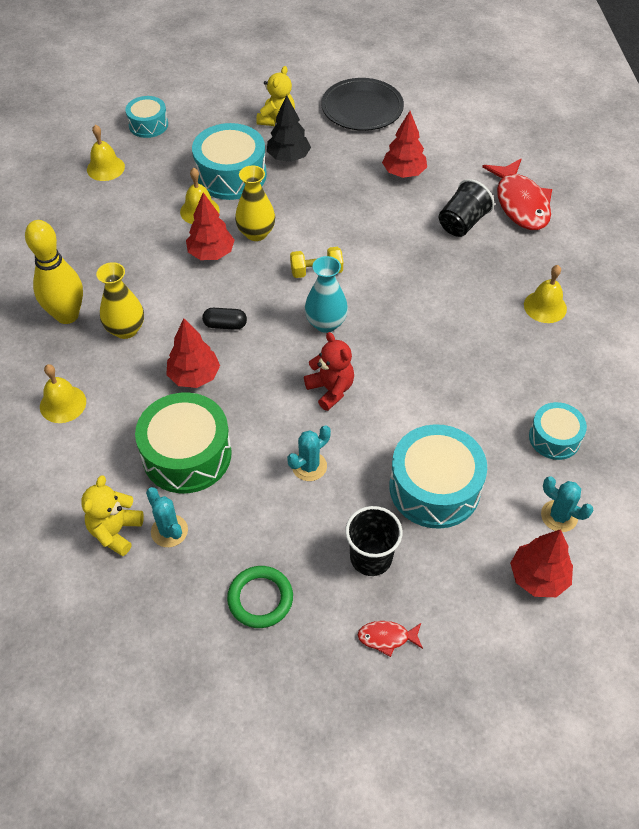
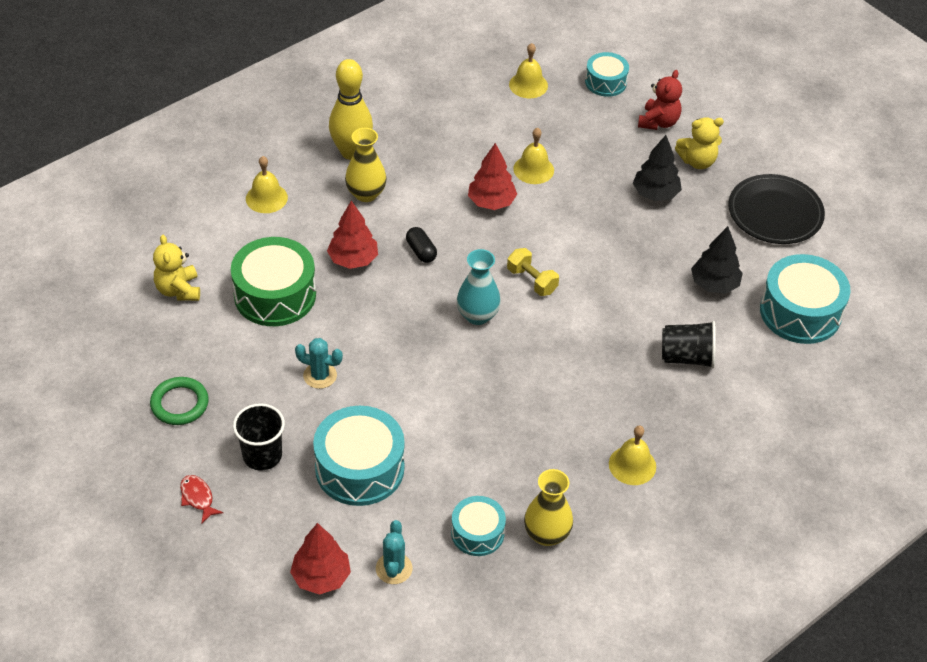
camera: 55 degrees right, 5 degrees down
yellow teddy bear [81,475,144,556] -> yellow teddy bear turned 90 degrees counterclockwise [153,235,200,301]
turquoise cactus [146,487,188,547] -> none
turquoise drum [192,123,267,200] -> turquoise drum moved to [760,254,850,344]
yellow vase [235,165,275,241] -> yellow vase moved to [524,469,573,546]
red teddy bear [304,332,354,411] -> red teddy bear moved to [638,70,682,130]
red tree [382,111,427,178] -> black tree [691,226,743,294]
red fish [482,159,552,230] -> none

